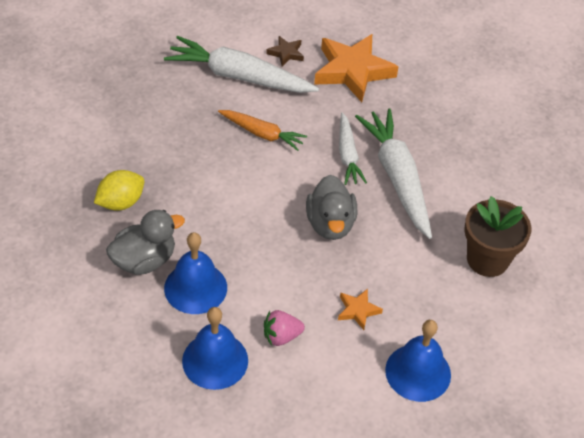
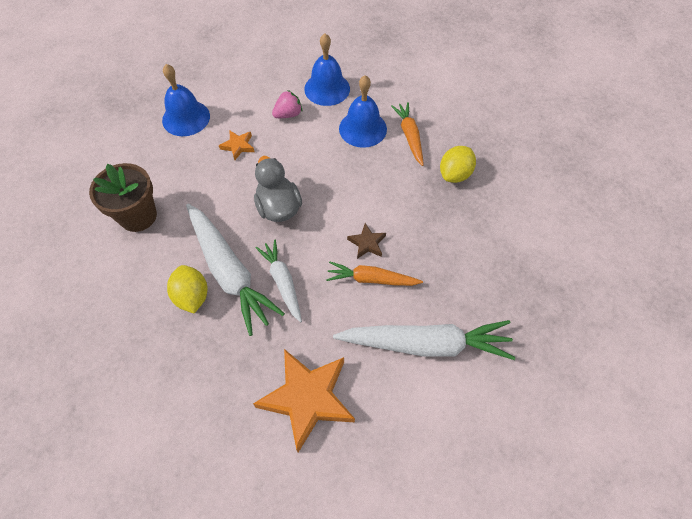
camera: 165 degrees right, 10 degrees up
grey duck [106,210,185,275] -> orange carrot [391,102,424,166]
brown star [266,36,304,66] -> brown star moved to [347,223,386,259]
none -> yellow lemon [167,265,208,313]

